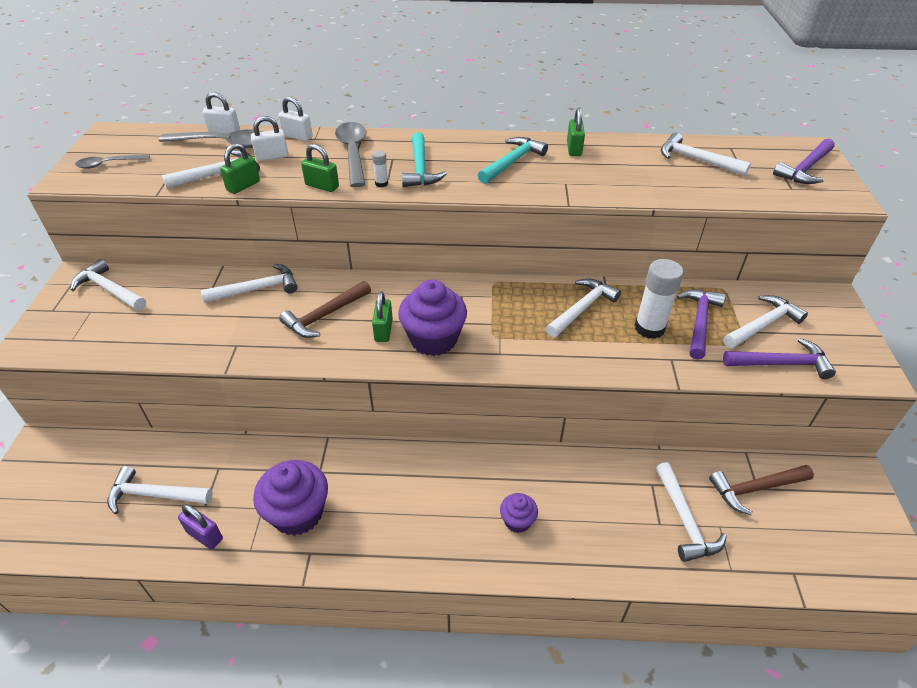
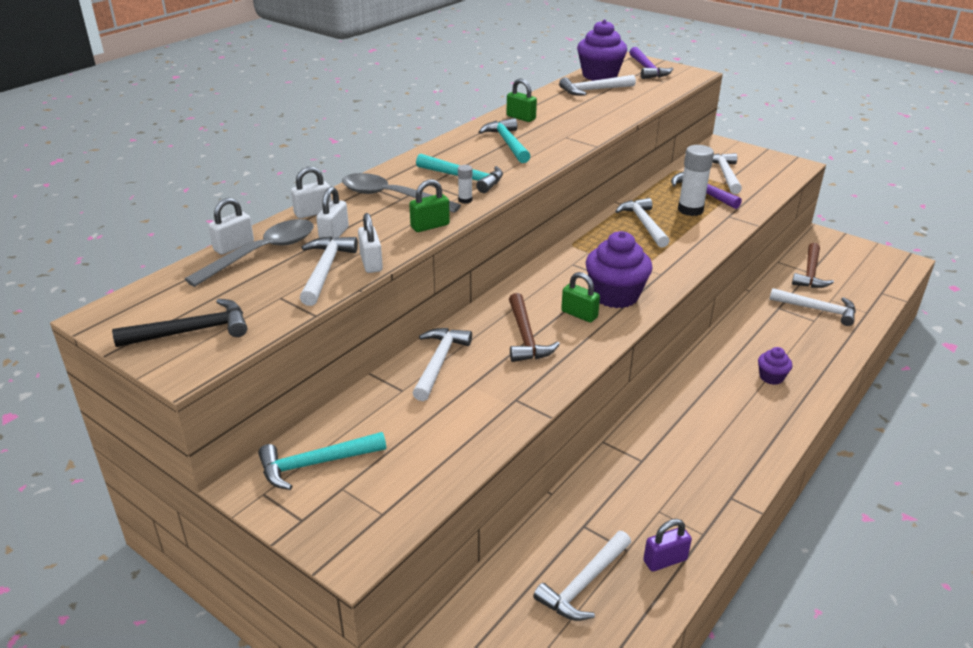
camera: 55 degrees left, 10 degrees down
white hammer [71,259,146,311] -> turquoise hammer [258,432,386,490]
grey spoon [75,154,150,169] -> black hammer [112,299,247,347]
green padlock [220,143,260,194] -> white padlock [358,213,383,273]
purple cupcake [253,460,328,536] -> purple cupcake moved to [577,20,627,81]
purple hammer [723,338,836,379] -> none

